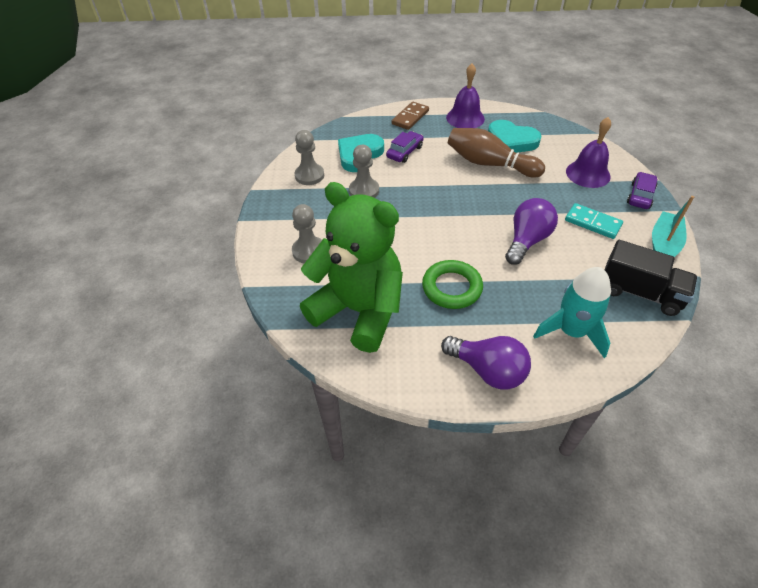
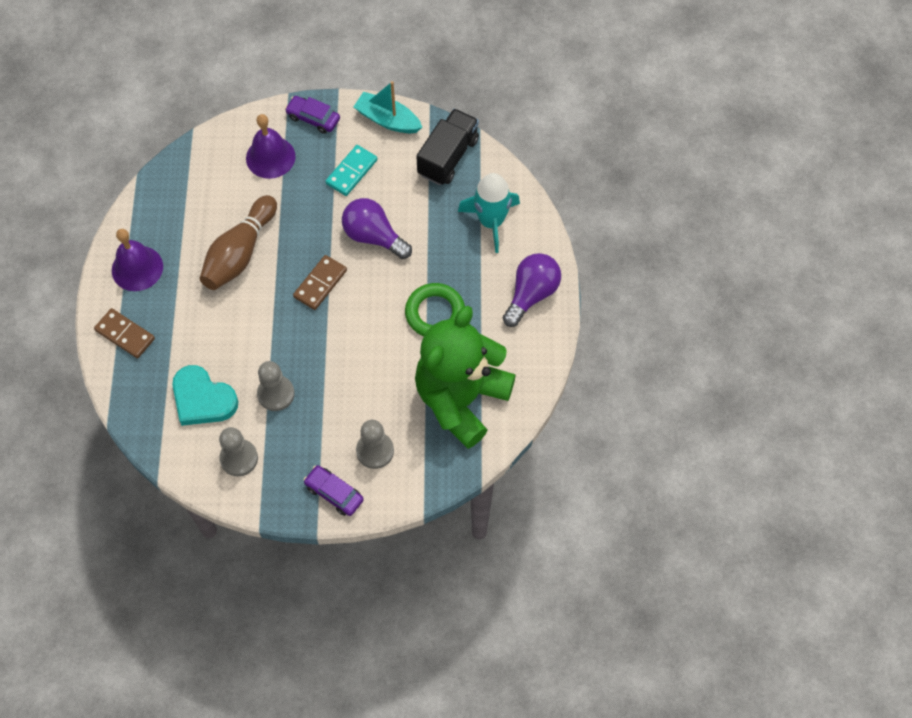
camera: 90 degrees left, 15 degrees up
purple car [386,131,424,163] -> purple car moved to [303,465,364,516]
turquoise heart [488,120,541,153] -> none
none -> brown domino [293,255,347,310]

